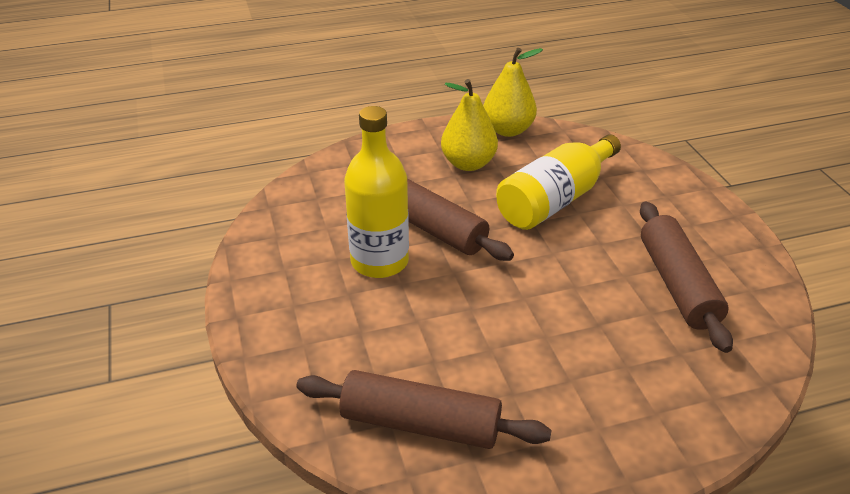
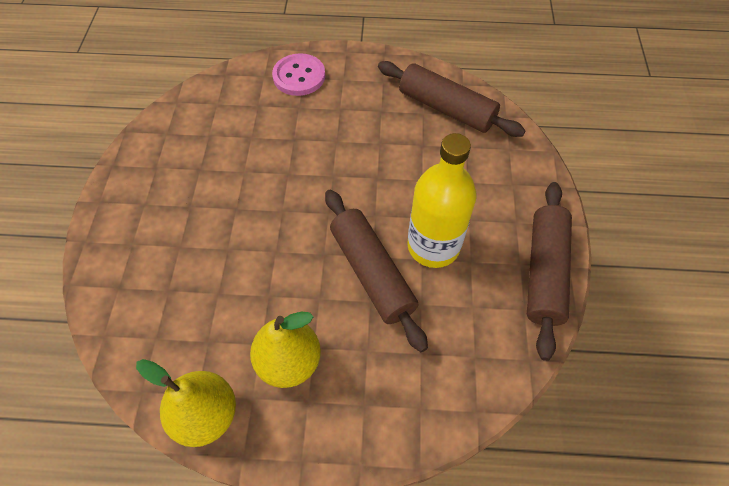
camera: 160 degrees left, 20 degrees up
yellow bottle [496,134,621,230] -> none
brown rolling pin [640,201,733,353] -> brown rolling pin moved to [527,182,572,361]
none -> pink button [272,53,325,96]

